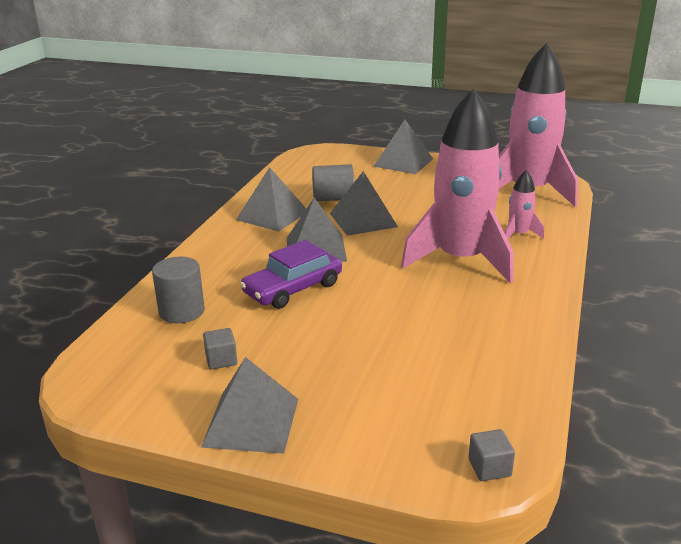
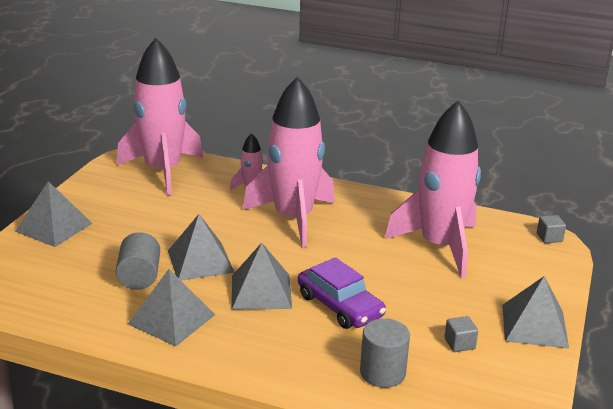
camera: 90 degrees left, 0 degrees up
none -> pink rocket [385,100,481,278]

